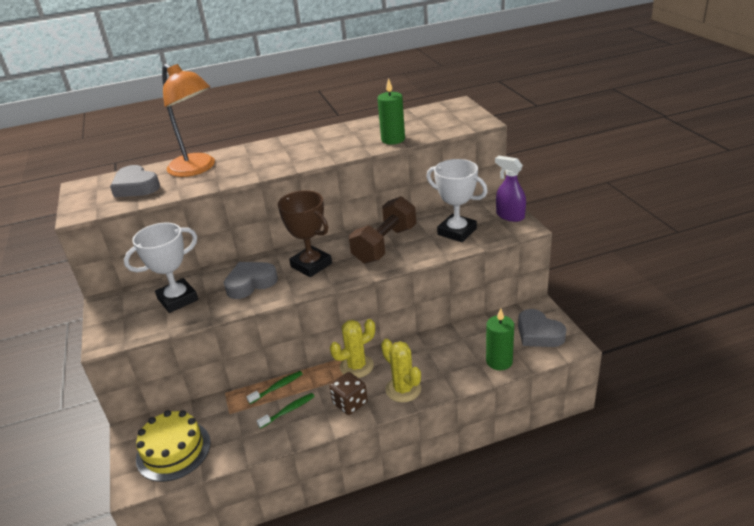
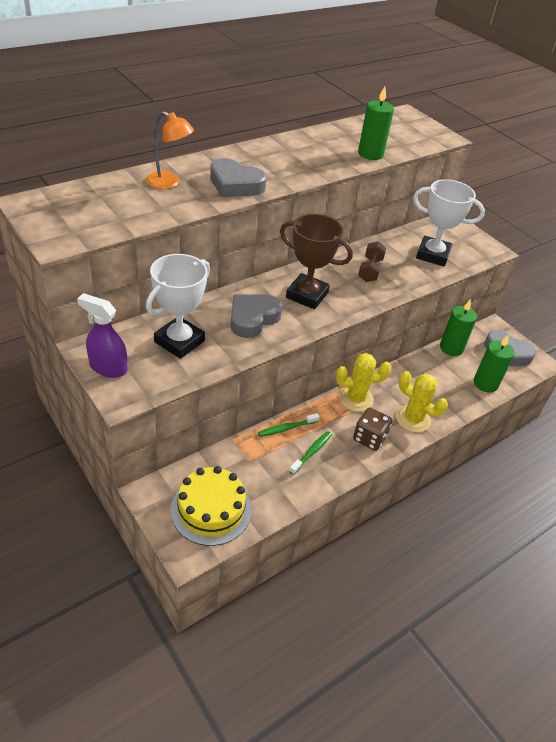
camera: 25 degrees left, 10 degrees up
grey heart [110,165,160,197] -> grey heart moved to [210,158,267,197]
orange lamp [162,64,215,177] -> orange lamp [146,111,194,189], size x0.58
green toothbrush [246,371,303,404] -> green toothbrush turned 150 degrees counterclockwise [258,413,320,437]
yellow cactus [330,319,375,378] -> yellow cactus turned 45 degrees clockwise [336,353,391,412]
brown dumbbell [349,196,416,264] -> brown dumbbell [358,241,386,282], size x0.55
purple spray bottle [495,156,526,222] -> purple spray bottle moved to [77,293,128,378]
none -> green candle [440,299,477,356]

